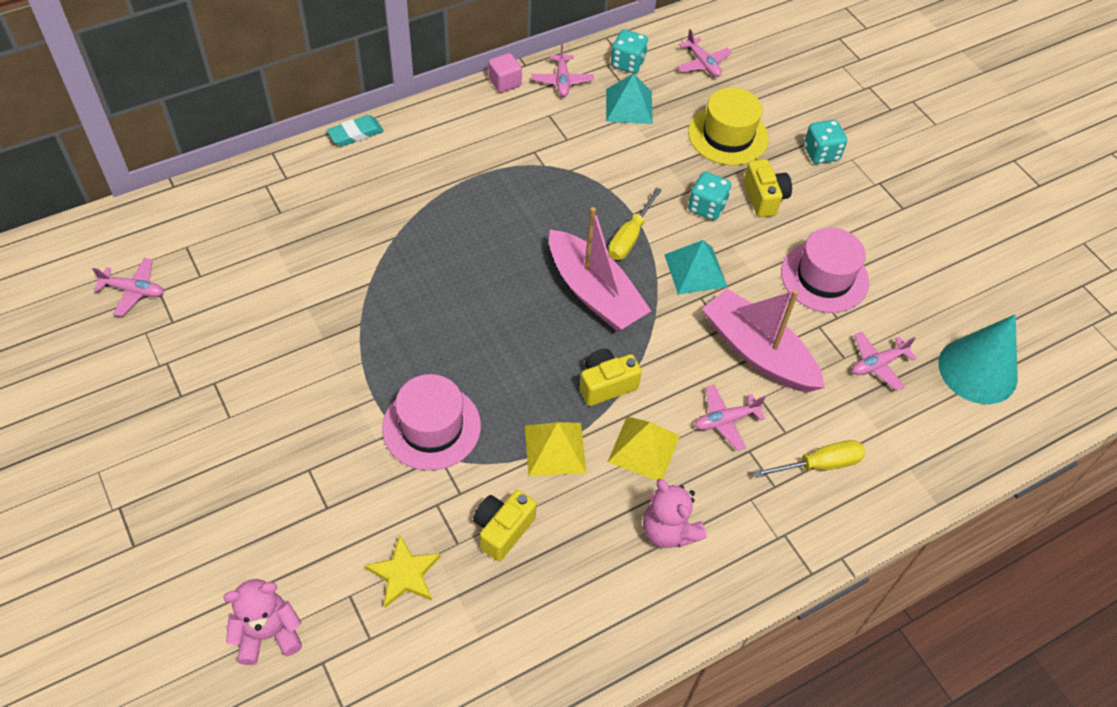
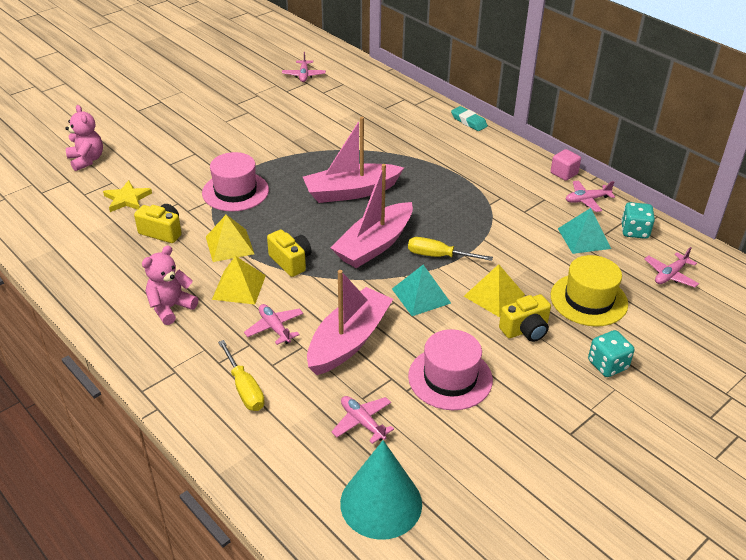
camera: 80 degrees right, 15 degrees down
turquoise dice [688,172,731,221] -> yellow pyramid [464,264,525,317]
none -> pink boat [303,117,404,203]

